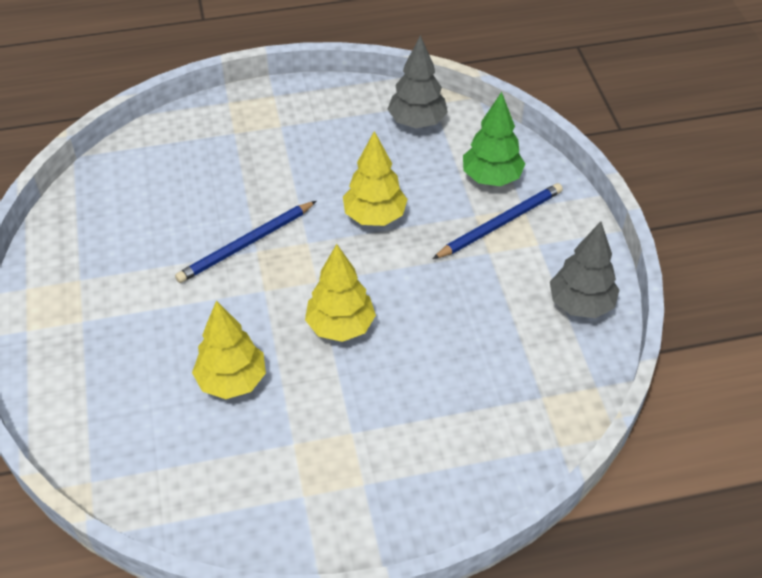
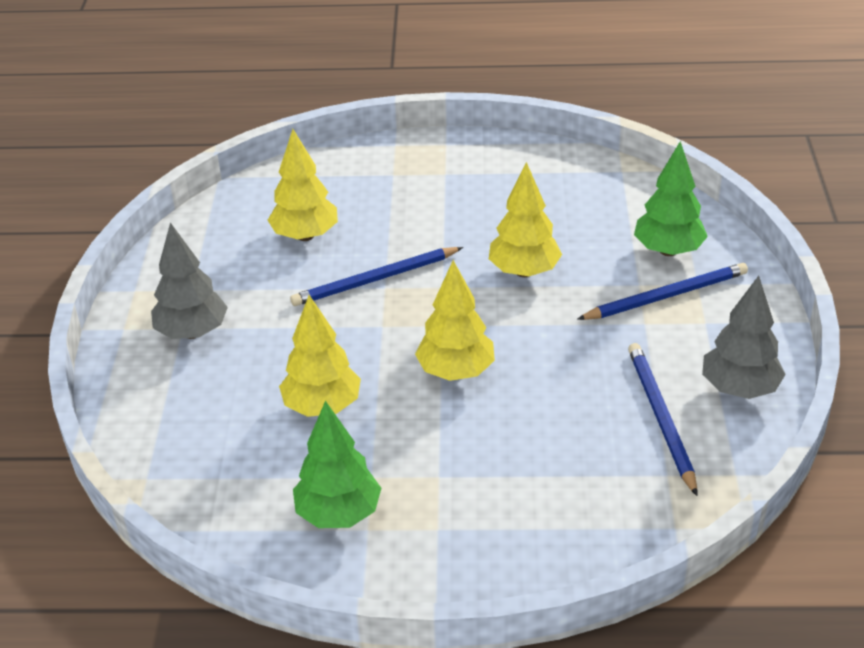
camera: 15 degrees right, 10 degrees down
grey tree [387,35,448,128] -> grey tree moved to [151,222,228,339]
none -> yellow tree [268,129,338,241]
none -> green tree [293,401,381,528]
none -> blue pencil [628,343,697,496]

